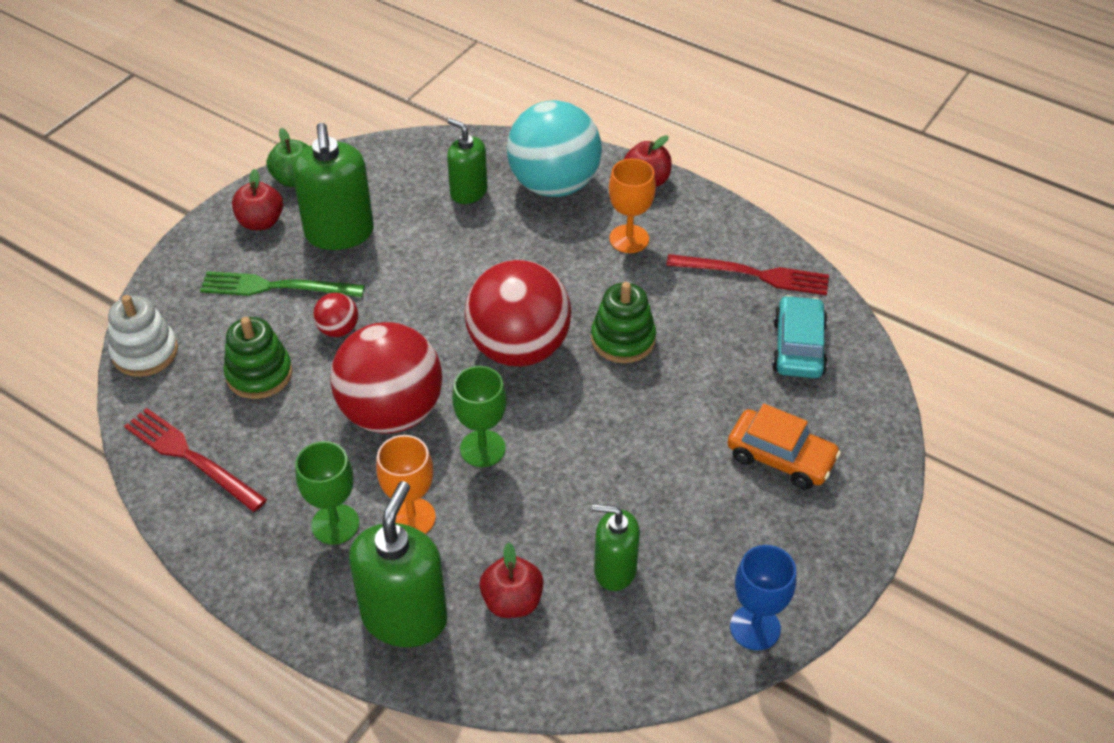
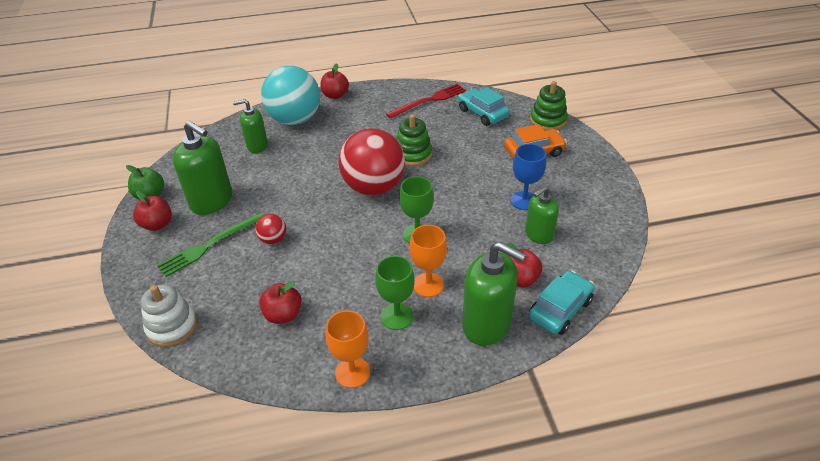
camera: 45 degrees left, 5 degrees down
red fork [124,408,267,512] -> none
green stacking toy [223,317,293,399] -> green stacking toy moved to [530,81,568,130]
red ball [330,322,443,434] -> none
green soap dispenser [349,481,448,647] -> green soap dispenser turned 150 degrees clockwise [462,242,526,346]
orange goblet [609,158,656,253] -> orange goblet moved to [326,310,370,388]
blue goblet [730,545,796,650] -> blue goblet moved to [511,144,546,210]
none -> red apple [259,281,302,324]
none -> turquoise car [529,271,595,335]

